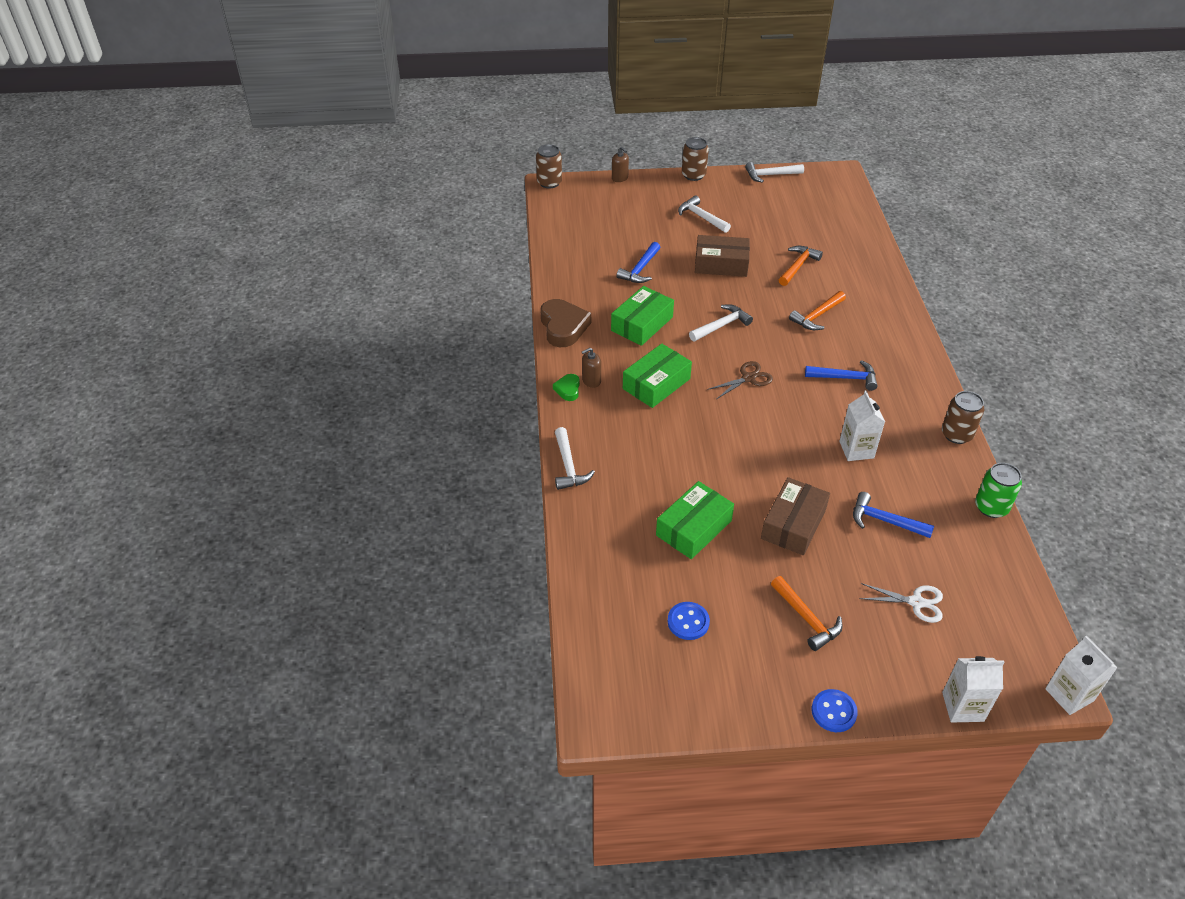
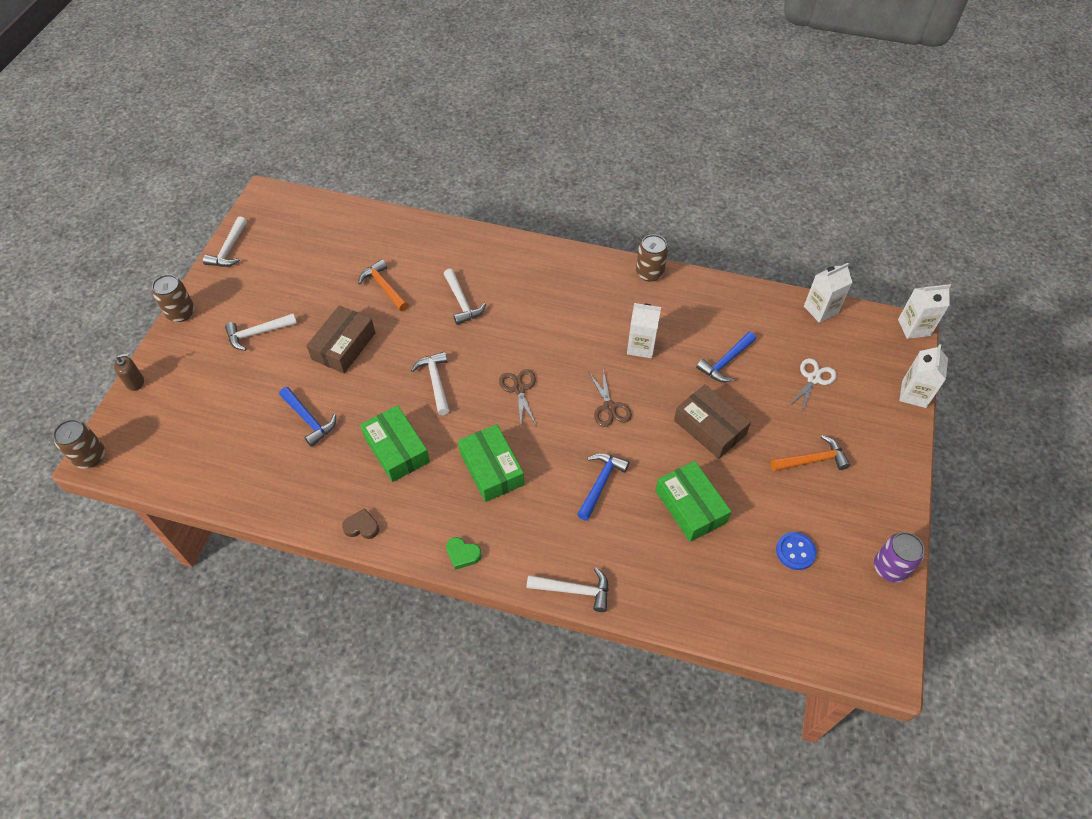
camera: 70 degrees left, 10 degrees up
brown heart [541,299,591,347] -> brown heart [342,508,379,539], size x0.51
brown soap dispenser [582,348,601,388] -> none
orange hammer [789,291,846,330] -> white hammer [444,269,486,325]
blue hammer [805,360,877,391] -> blue hammer moved to [577,453,629,521]
blue button [811,689,858,732] -> none
green can [975,463,1022,518] -> none
none -> brown scissors [588,369,632,427]
none -> white carton [804,263,853,323]
none -> purple can [874,532,924,582]

